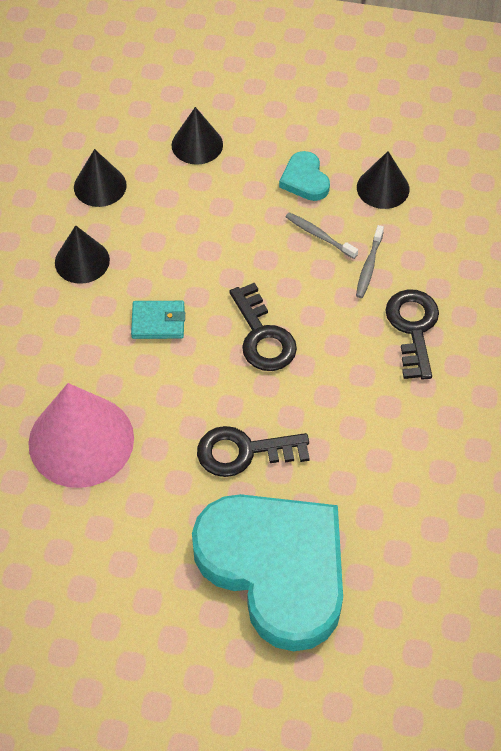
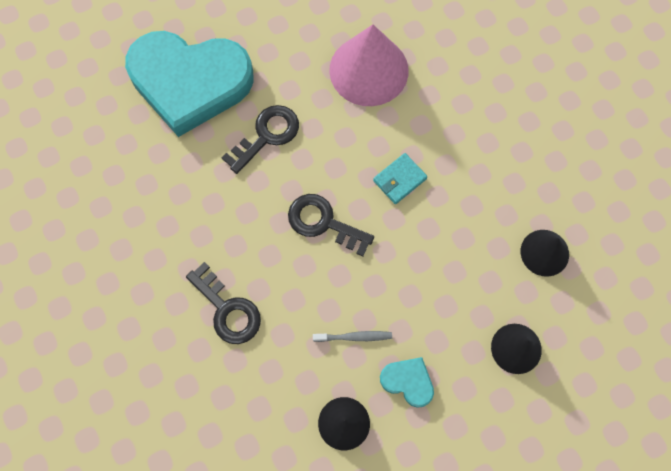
camera: 140 degrees right, 15 degrees up
black cone [55,225,110,284] -> none
grey toothbrush [356,225,384,298] -> none

